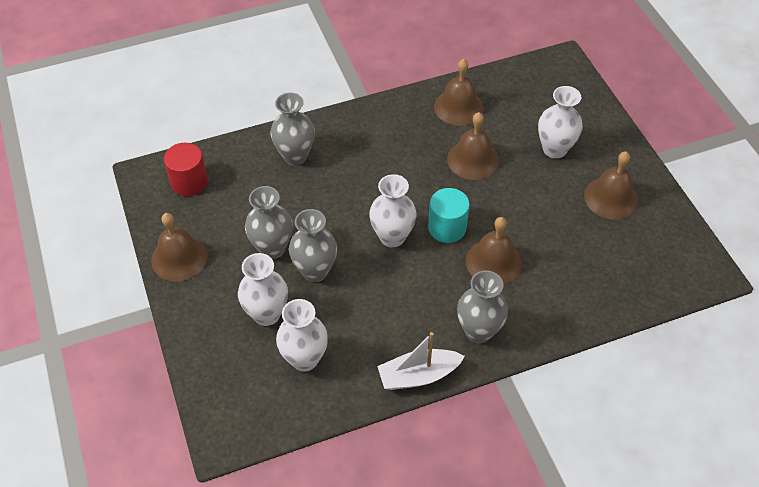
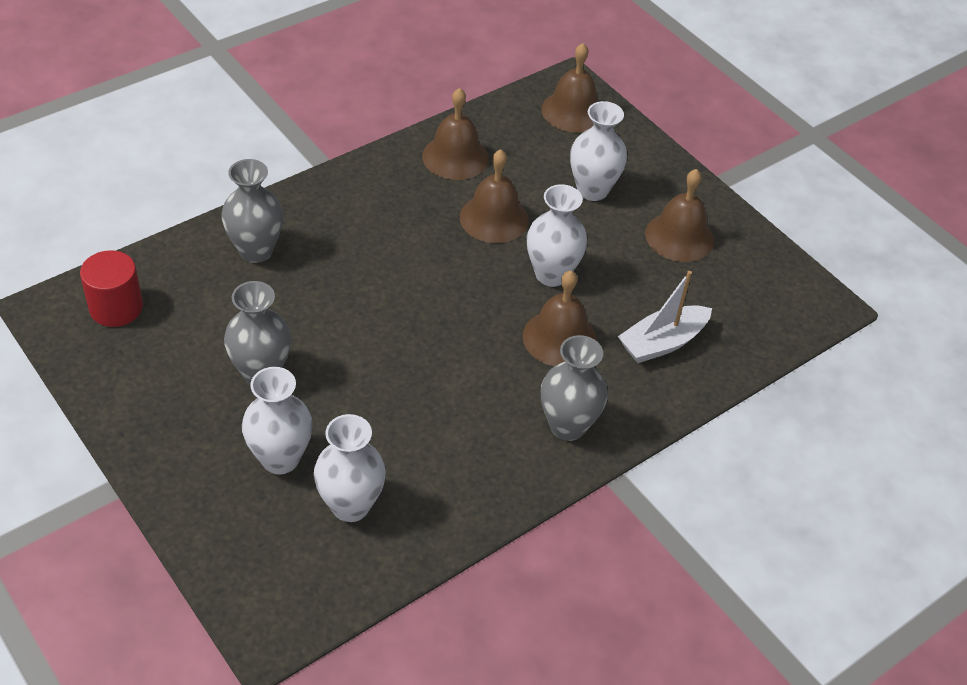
camera: 20 degrees left, 5 degrees down
brown bell [151,213,208,281] -> brown bell moved to [541,43,599,133]
grey vase [289,209,337,282] -> none
white vase [369,174,417,248] -> white vase moved to [527,184,588,287]
white boat [377,332,465,390] -> white boat moved to [618,271,712,363]
turquoise cylinder [428,188,470,243] -> none

